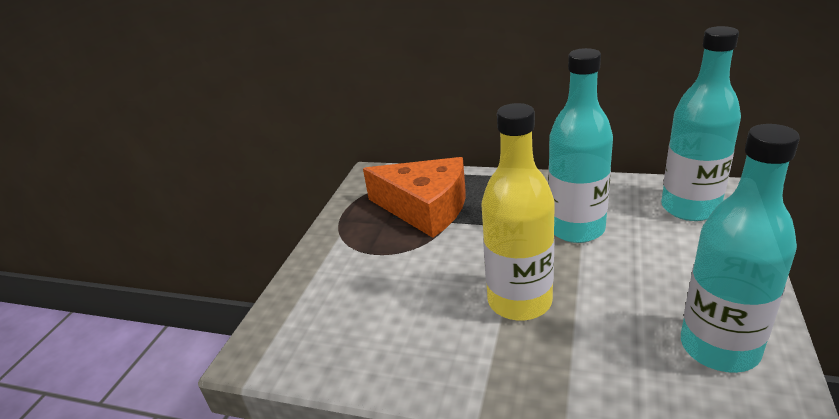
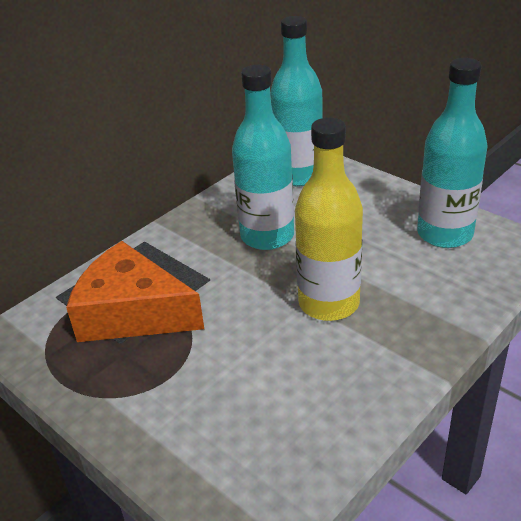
camera: 65 degrees left, 5 degrees up
orange cheese [363,157,465,238] -> orange cheese turned 120 degrees counterclockwise [66,241,204,342]

